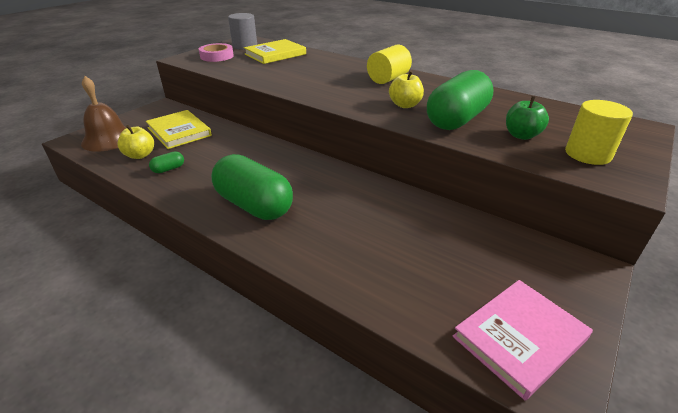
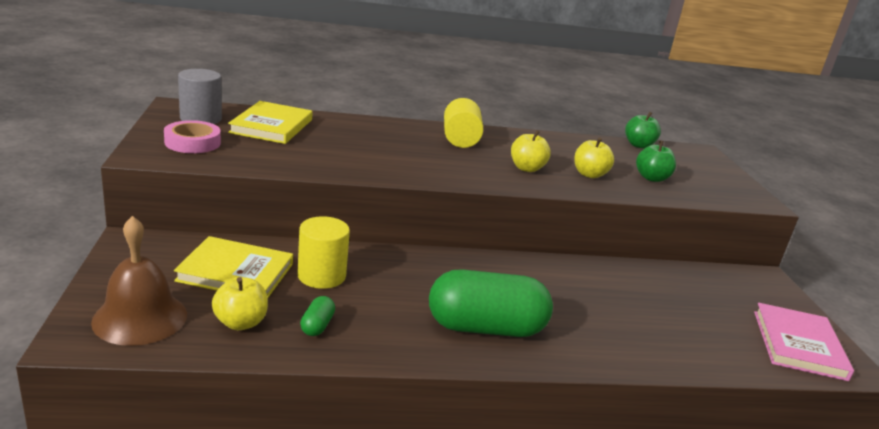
camera: 45 degrees left, 10 degrees down
green capsule [427,70,494,130] -> yellow apple [574,137,614,178]
yellow cylinder [565,100,633,165] -> yellow cylinder moved to [298,216,350,289]
none -> green apple [625,112,661,148]

